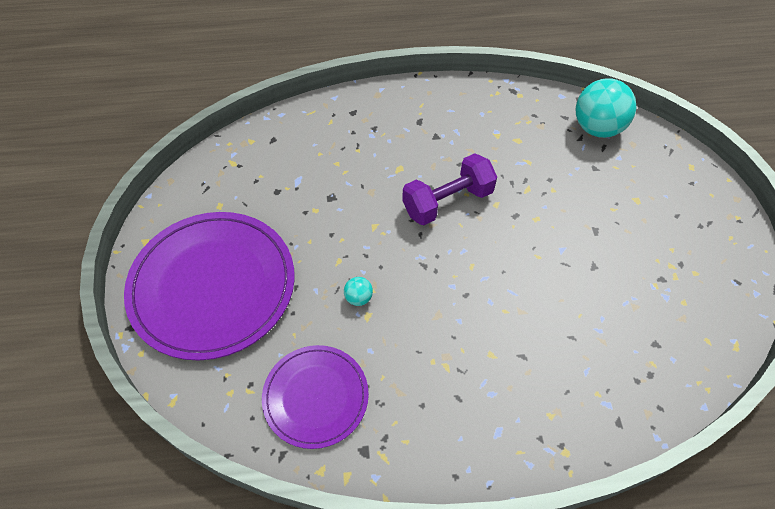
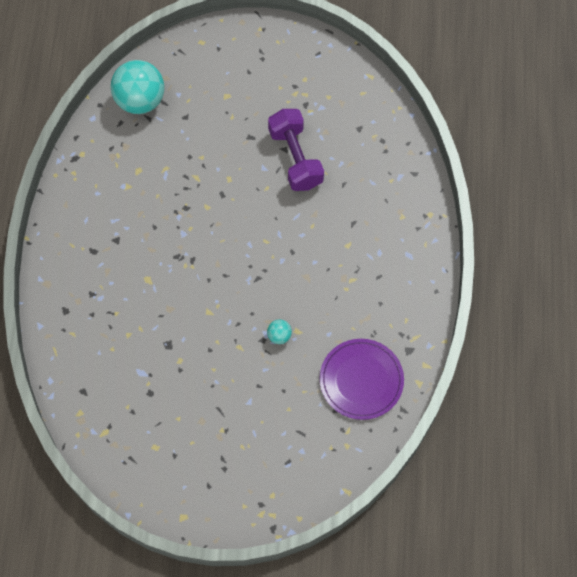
camera: 80 degrees left, 10 degrees up
purple plate [124,212,295,361] -> none
purple dumbbell [402,153,497,225] -> purple dumbbell moved to [268,109,324,191]

